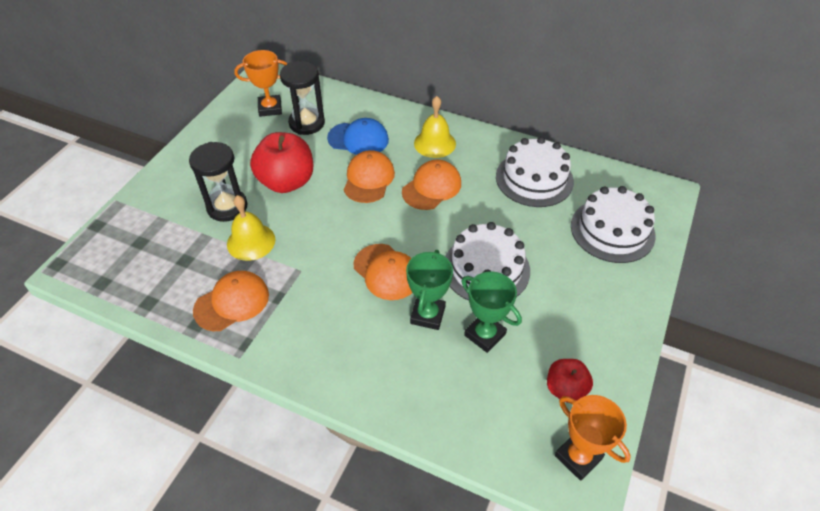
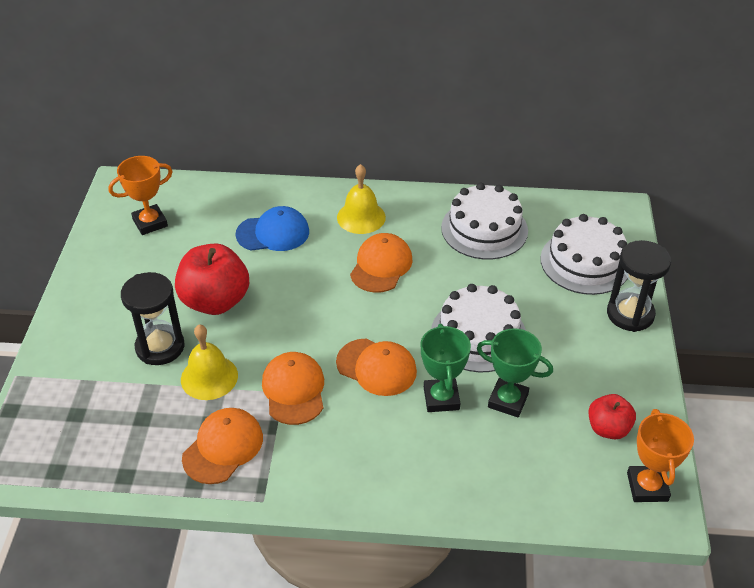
camera: 20 degrees left, 5 degrees down
black hourglass [280,61,325,135] -> black hourglass moved to [607,240,671,332]
orange cap [344,150,395,203] -> orange cap moved to [262,352,324,425]
orange trophy [555,395,631,481] -> orange trophy turned 60 degrees clockwise [627,409,694,502]

